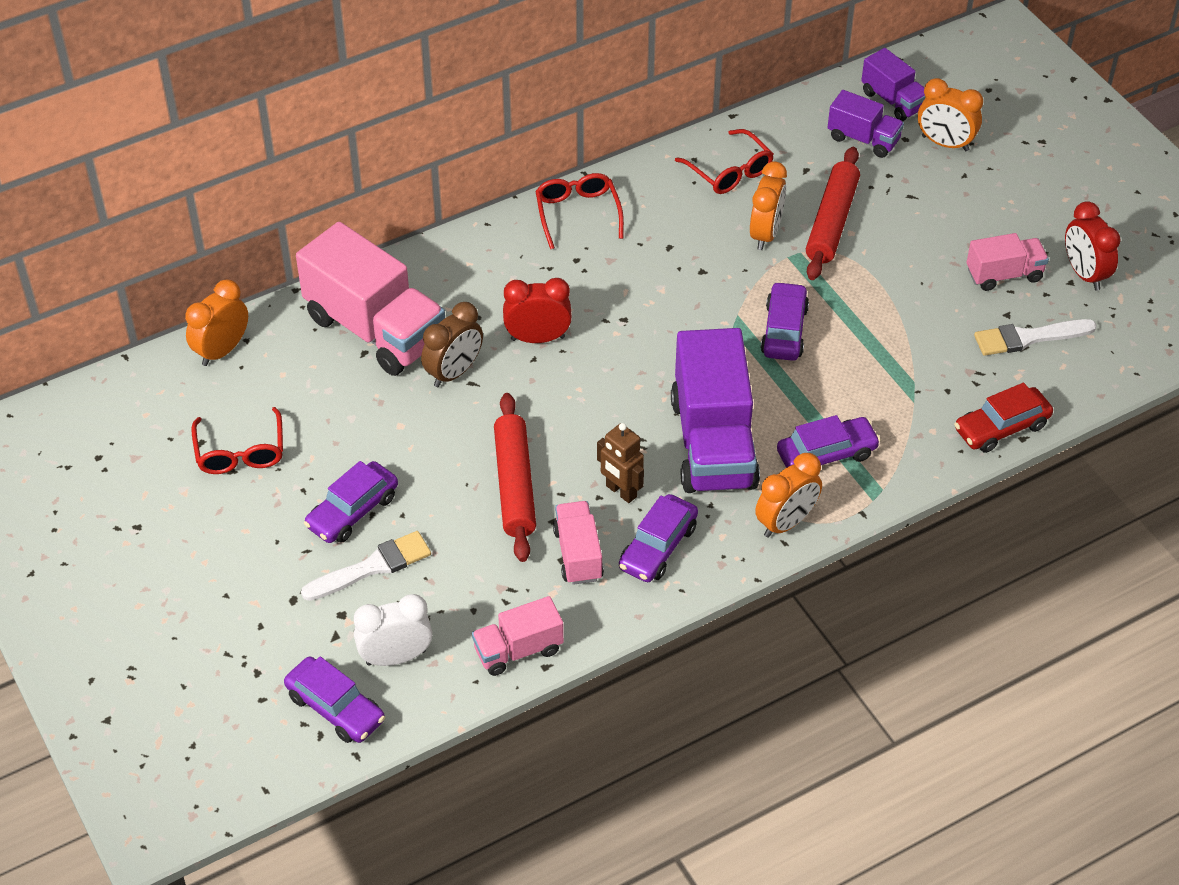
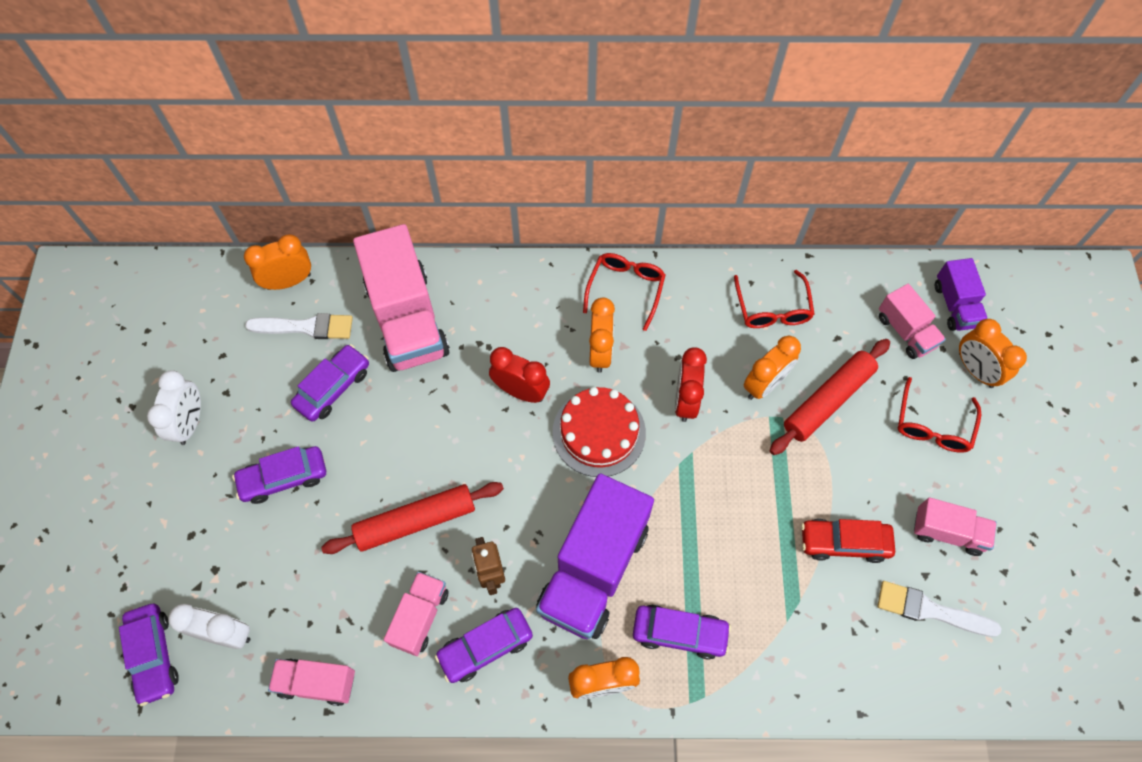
camera: 30 degrees right, 15 degrees up
red glasses [191,407,283,474] -> red glasses moved to [898,377,982,453]
white brush [301,531,431,601] -> white brush moved to [245,313,353,339]
brown clock [421,302,483,387] -> none
red rolling pin [494,393,536,562] -> red rolling pin turned 45 degrees clockwise [321,482,504,554]
purple car [761,281,809,361] -> purple car moved to [291,344,369,422]
purple truck [828,90,904,158] -> pink truck [879,284,946,359]
red car [954,383,1053,453] -> red car moved to [801,519,895,563]
red clock [1065,201,1121,290] -> red clock moved to [675,347,707,422]
none -> white clock [147,371,201,445]
none -> red cake [552,387,646,477]
none -> orange clock [589,297,615,373]

